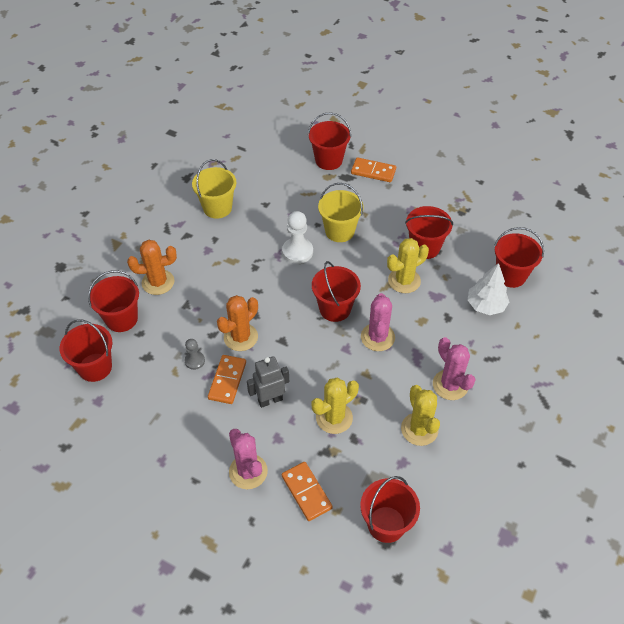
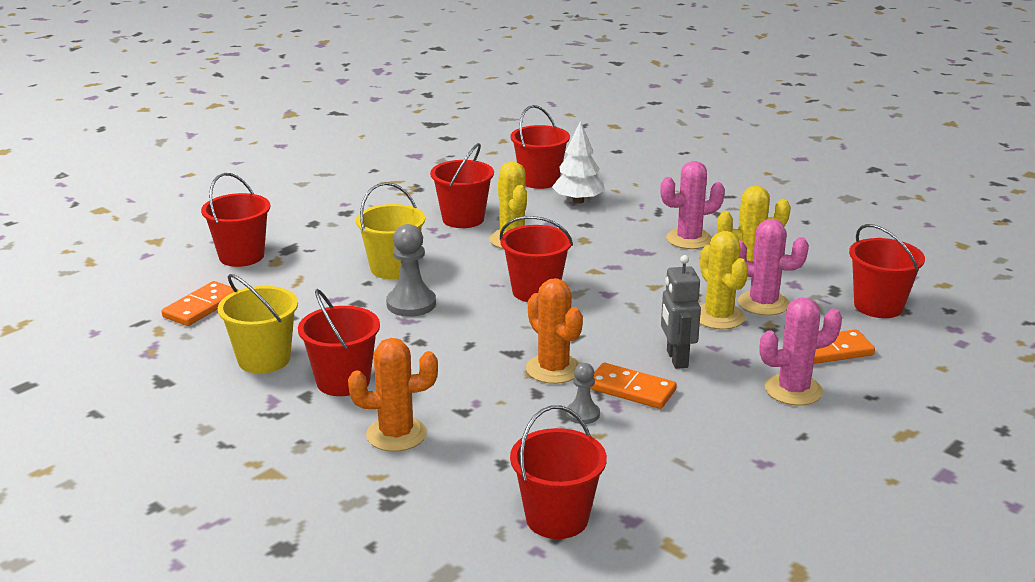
camera: 75 degrees left, 25 degrees down
red bucket [88,270,139,332] -> red bucket moved to [298,289,380,396]
orange cactus [127,240,177,295] -> orange cactus turned 75 degrees clockwise [348,338,438,452]
white pawn [282,211,313,264] -> grey pawn [386,224,436,317]
orange domino [351,157,396,182] -> orange domino moved to [162,281,238,326]
pink cactus [361,293,395,351] -> pink cactus moved to [738,219,809,316]

